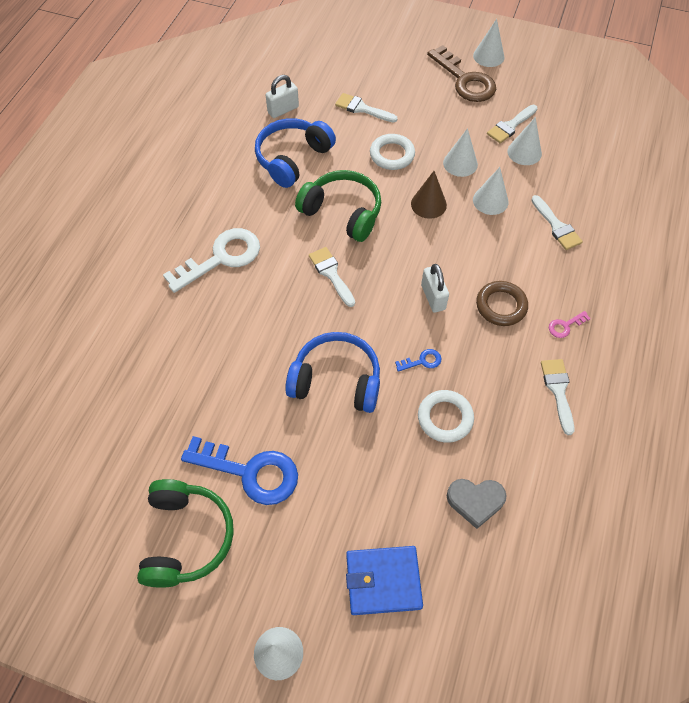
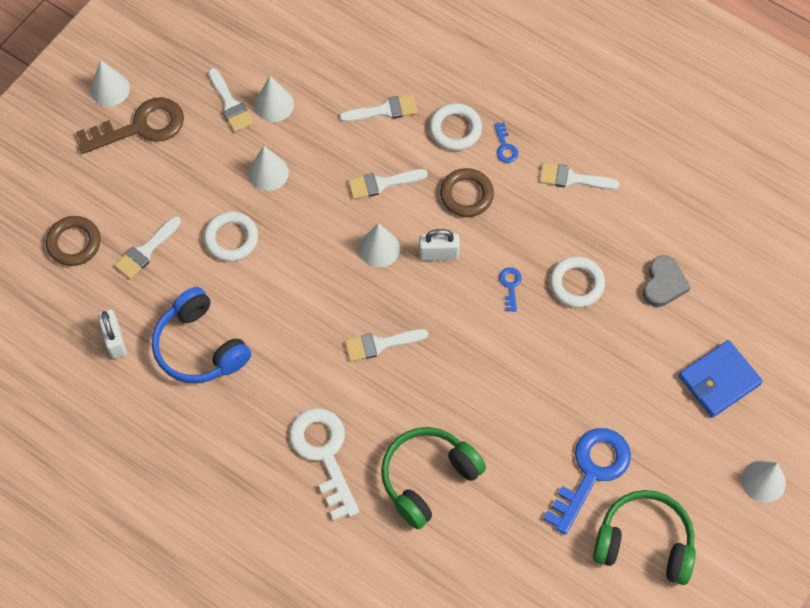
camera: 75 degrees left, 5 degrees up
blue headphones [285,332,380,413] -> none
green headphones [295,170,381,242] -> green headphones moved to [381,427,486,529]
blue wallet [346,546,423,615] -> blue wallet turned 45 degrees clockwise [679,340,763,418]
brown cone [411,171,447,219] -> none
white cone [473,167,509,215] -> white cone moved to [359,223,400,267]
pink key [549,311,591,338] -> blue key [494,122,518,163]
none -> brown ring [46,216,101,266]
none -> white brush [348,169,428,199]
none -> white ring [429,103,482,151]

